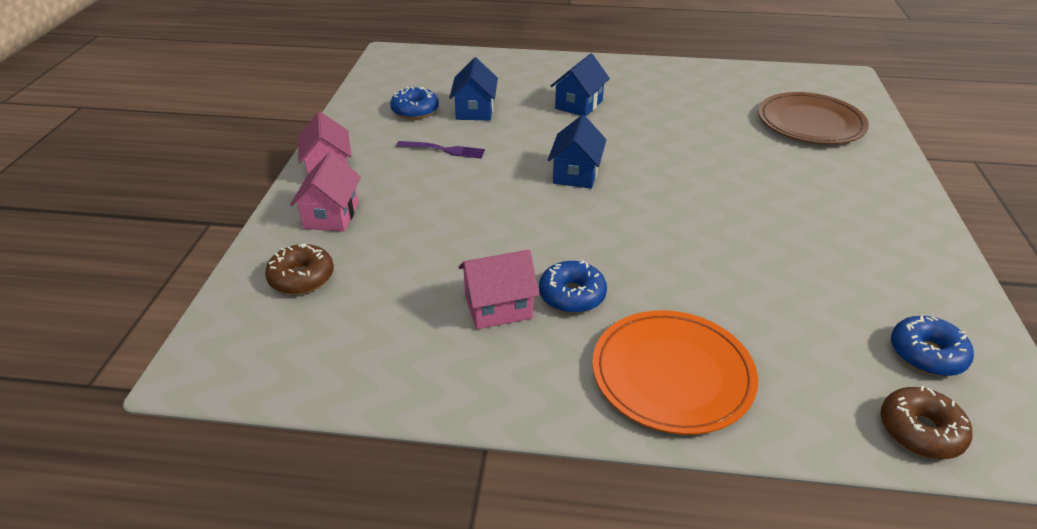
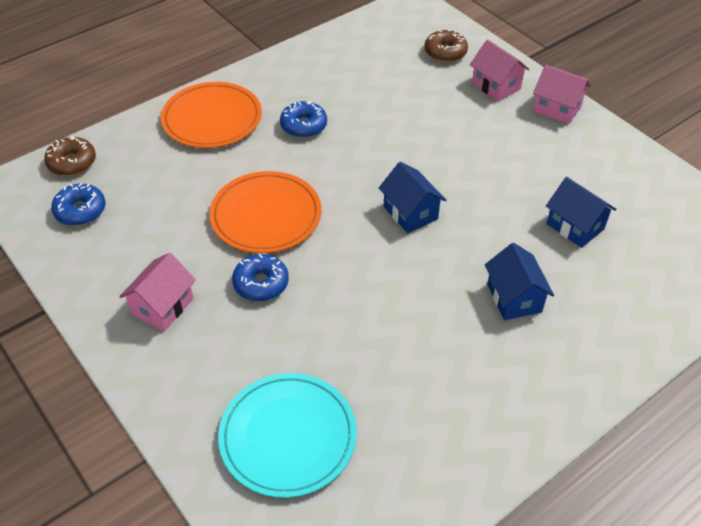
camera: 135 degrees right, 10 degrees up
blue donut [390,87,439,119] -> blue donut moved to [232,254,289,302]
purple fork [396,141,485,158] -> none
pink house [458,250,539,329] -> pink house moved to [119,253,196,331]
brown plate [758,92,869,144] -> turquoise plate [218,373,357,498]
none -> orange plate [209,171,321,253]

